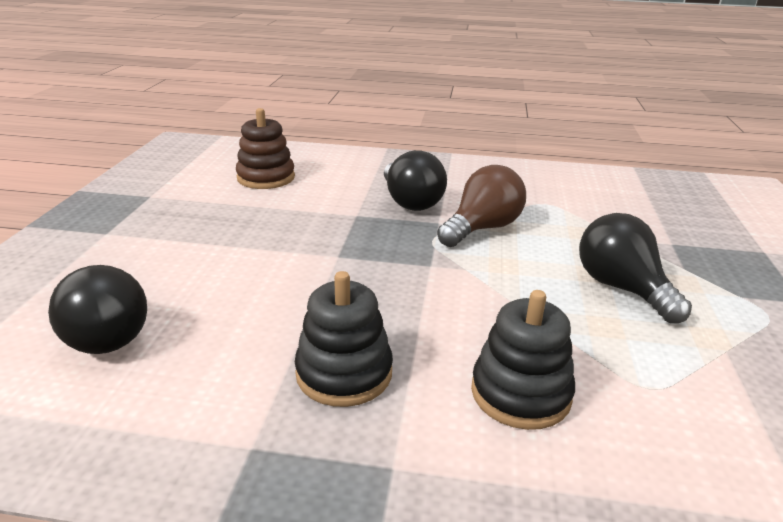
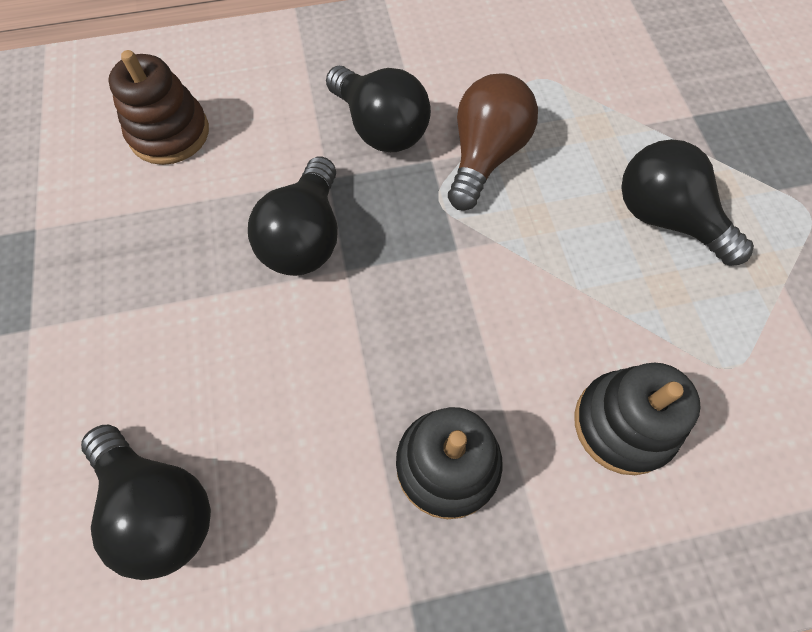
camera: 20 degrees left, 35 degrees up
none -> black light bulb [248,157,338,276]

